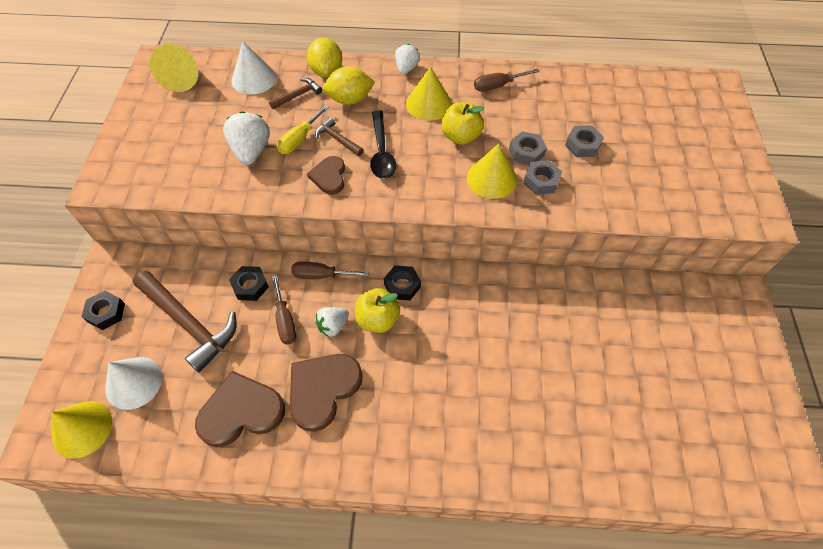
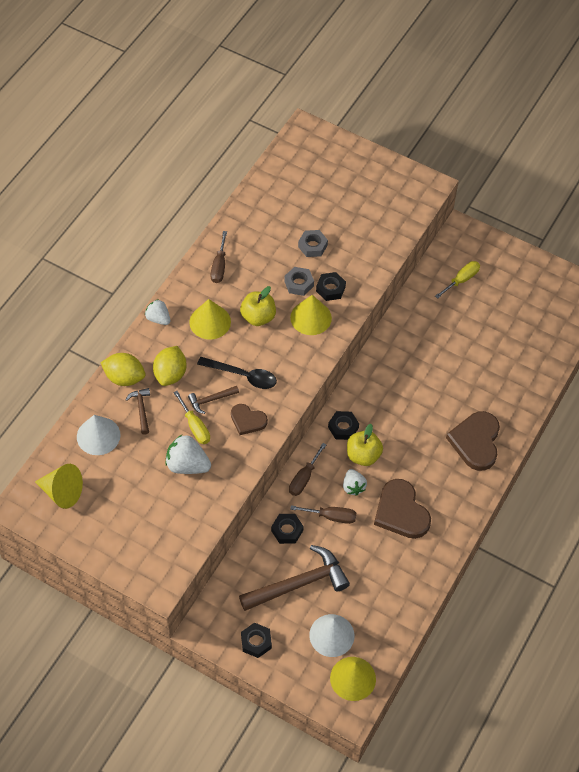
camera: 65 degrees left, 0 degrees up
brown heart [195,371,285,447] -> brown heart moved to [446,411,500,471]
grey nut [523,160,562,195] -> black nut [316,272,346,301]
none -> yellow screwdriver [435,261,480,299]

